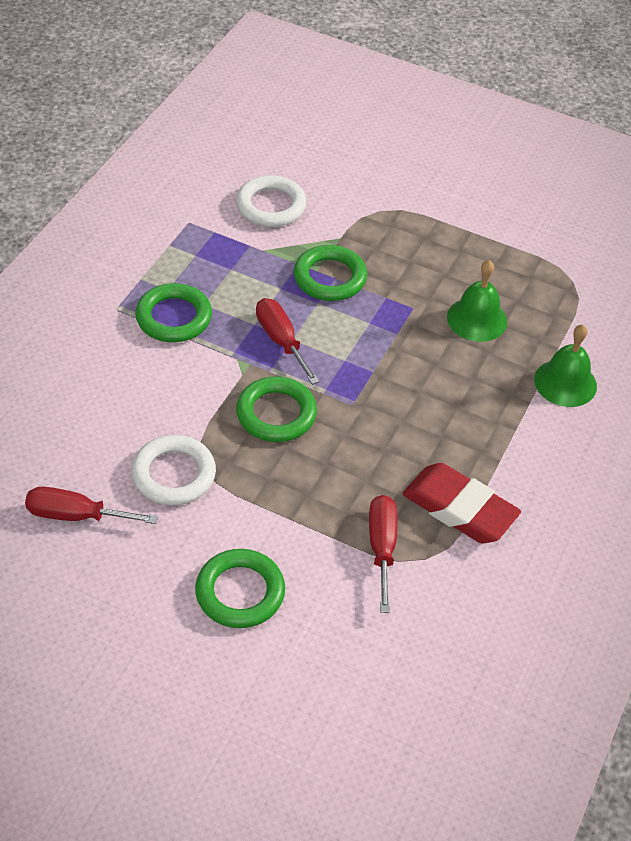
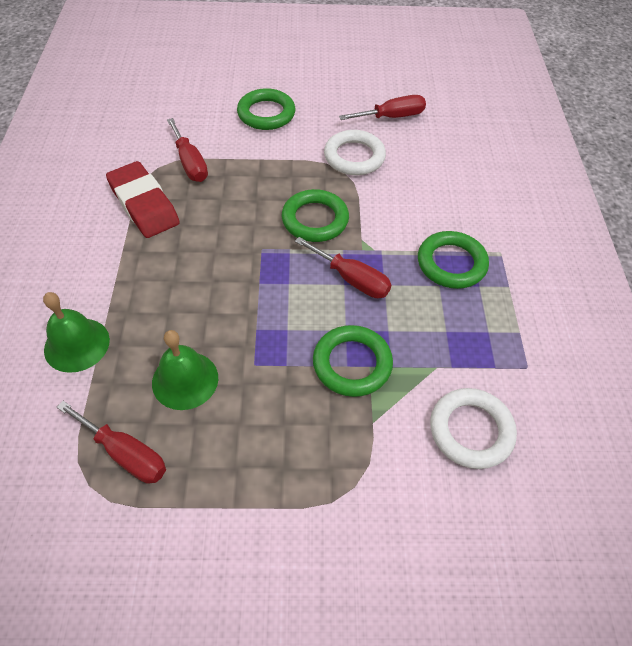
camera: 155 degrees right, 5 degrees up
red eraser [403,463,521,543] -> red eraser turned 45 degrees clockwise [106,161,180,238]
none -> red screwdriver [57,401,166,484]

